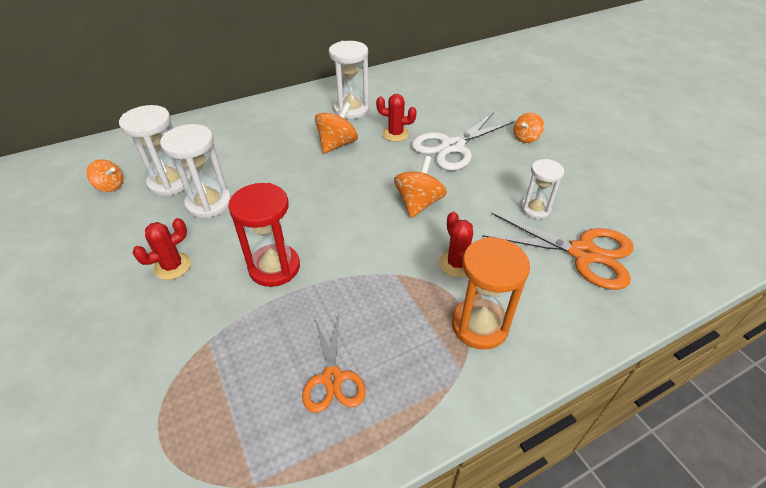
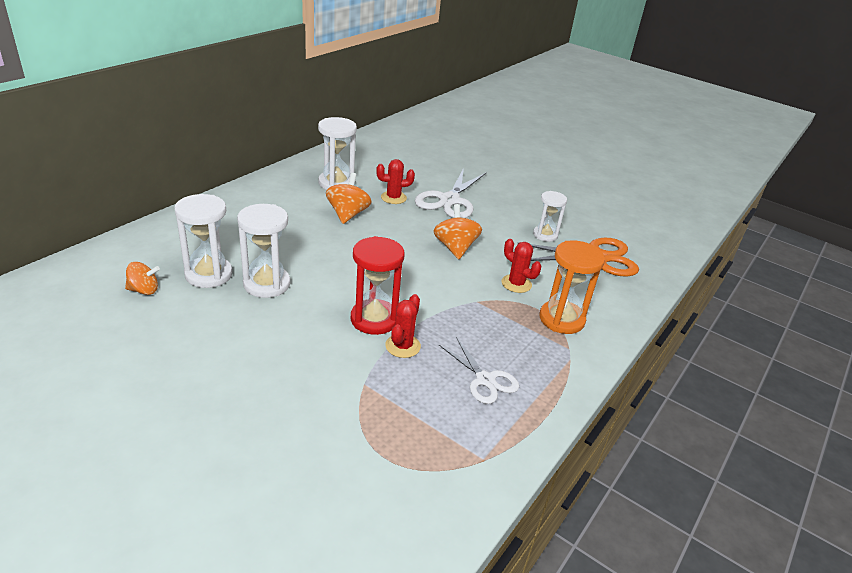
camera: 30 degrees left, 10 degrees down
red cactus [133,218,191,280] -> red cactus moved to [385,294,421,358]
orange scissors [302,314,366,413] -> white scissors [439,337,519,404]
orange spinning top [514,113,544,143] -> none

